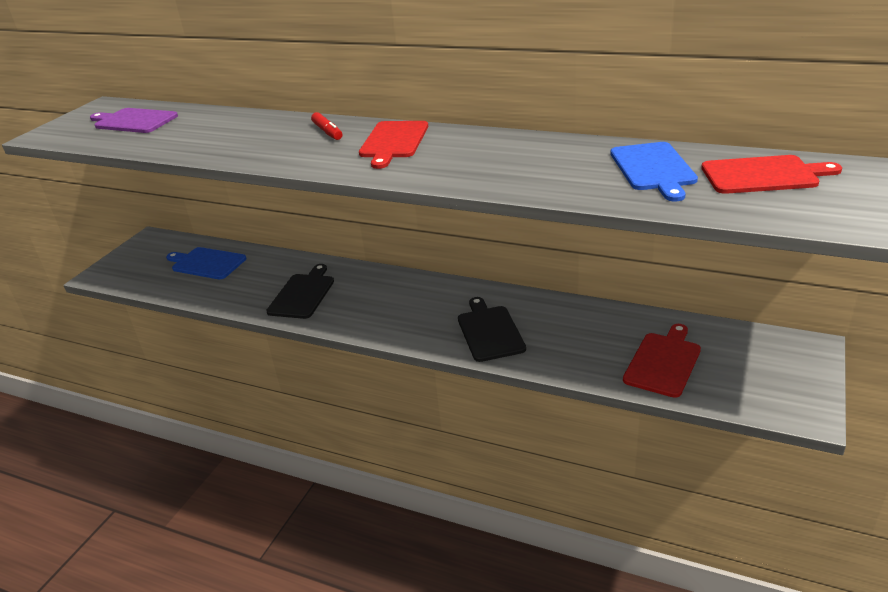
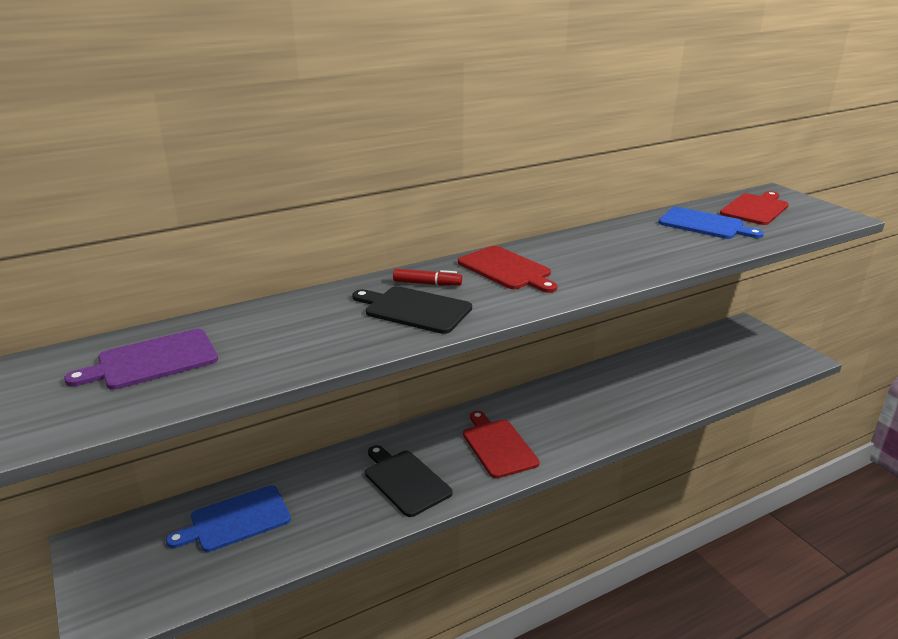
camera: 55 degrees left, 5 degrees down
black cutting board [458,297,526,362] -> black cutting board moved to [352,286,472,334]
red cutting board [623,324,701,398] -> red cutting board moved to [463,411,540,478]

